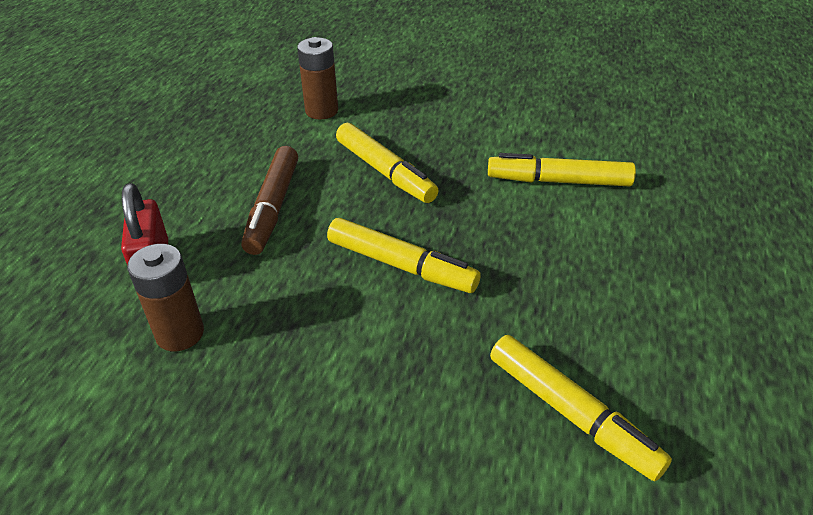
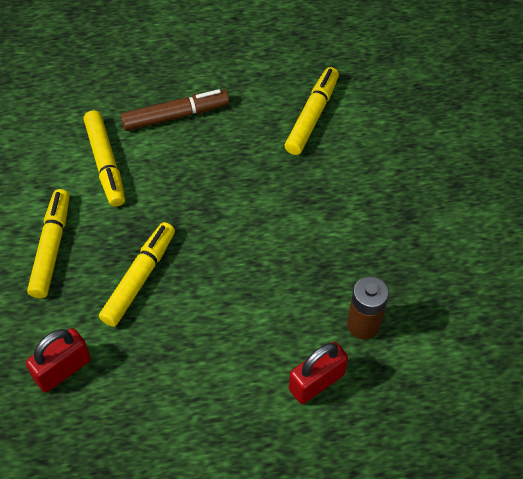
camera: 115 degrees left, 15 degrees up
brown marker [241,146,298,255] -> brown marker moved to [120,89,229,131]
brown battery [297,37,338,120] -> red padlock [26,328,91,392]
yellow marker [327,218,481,293] -> yellow marker moved to [27,189,70,298]

